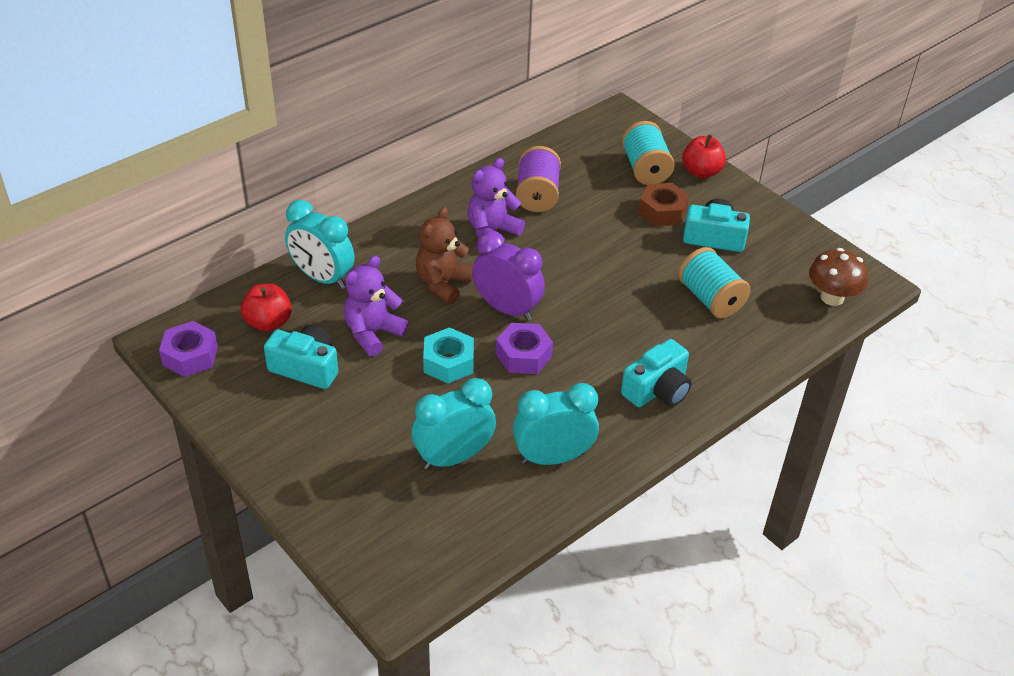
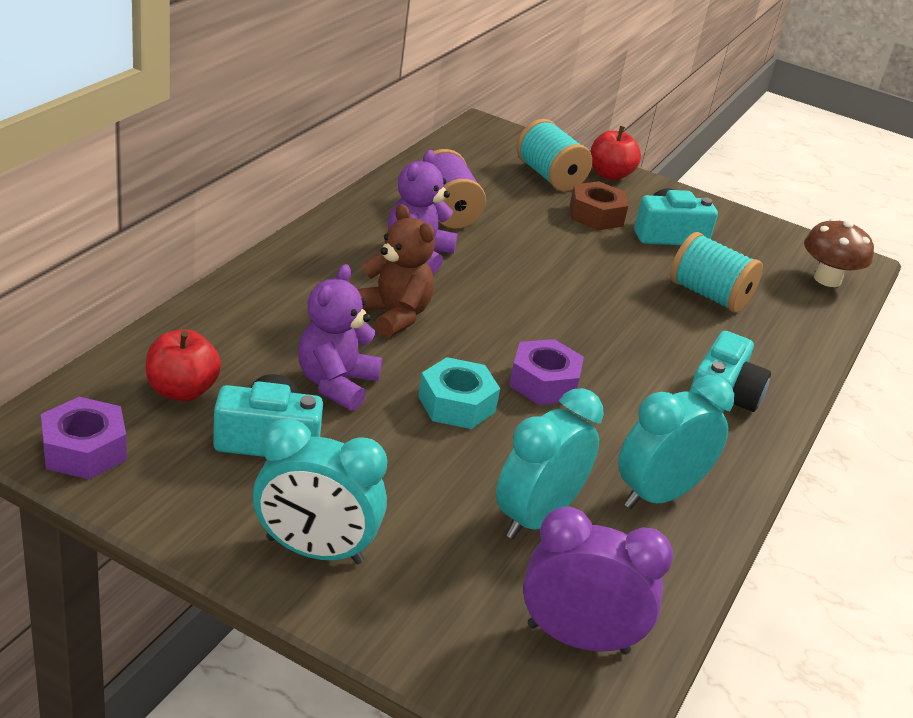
camera: 25 degrees left, 10 degrees down
turquoise clock [285,200,355,289] -> turquoise clock moved to [253,418,387,564]
brown teddy bear [416,207,473,304] -> brown teddy bear turned 135 degrees clockwise [357,204,435,338]
purple clock [472,231,545,321] -> purple clock moved to [523,506,673,654]

